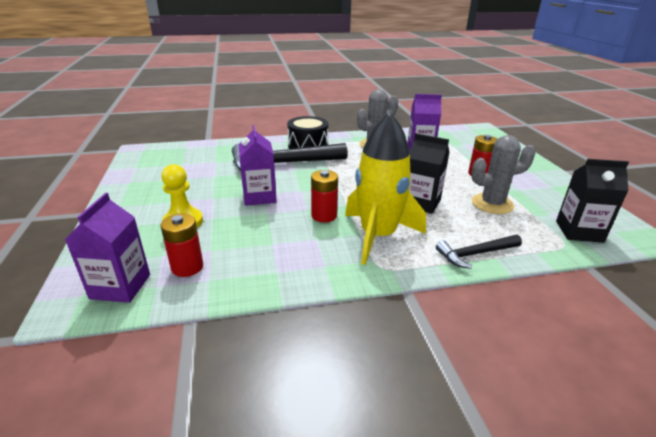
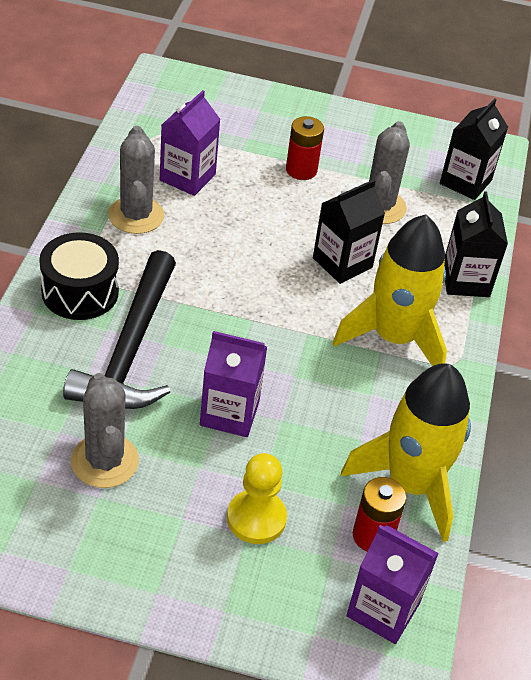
camera: 70 degrees left, 15 degrees up
red battery [311,170,338,223] -> none
black hammer [436,235,522,269] -> black carton [444,191,508,297]
none -> grey cactus [71,373,139,488]
none -> yellow rocket [341,363,471,542]

